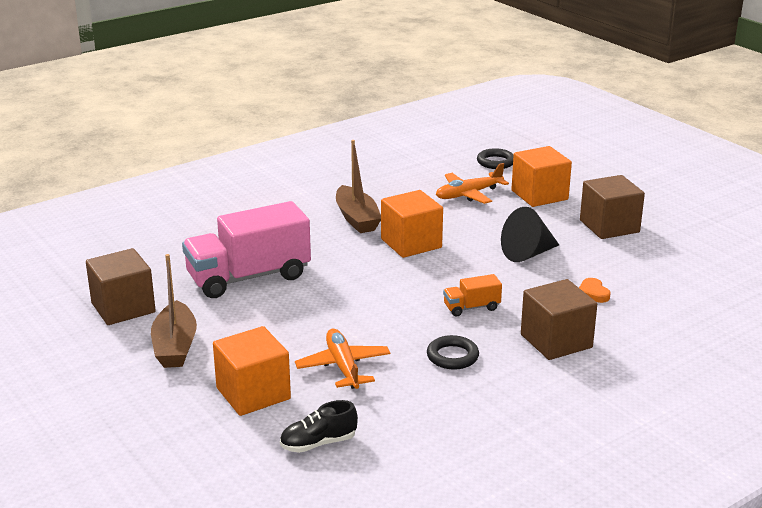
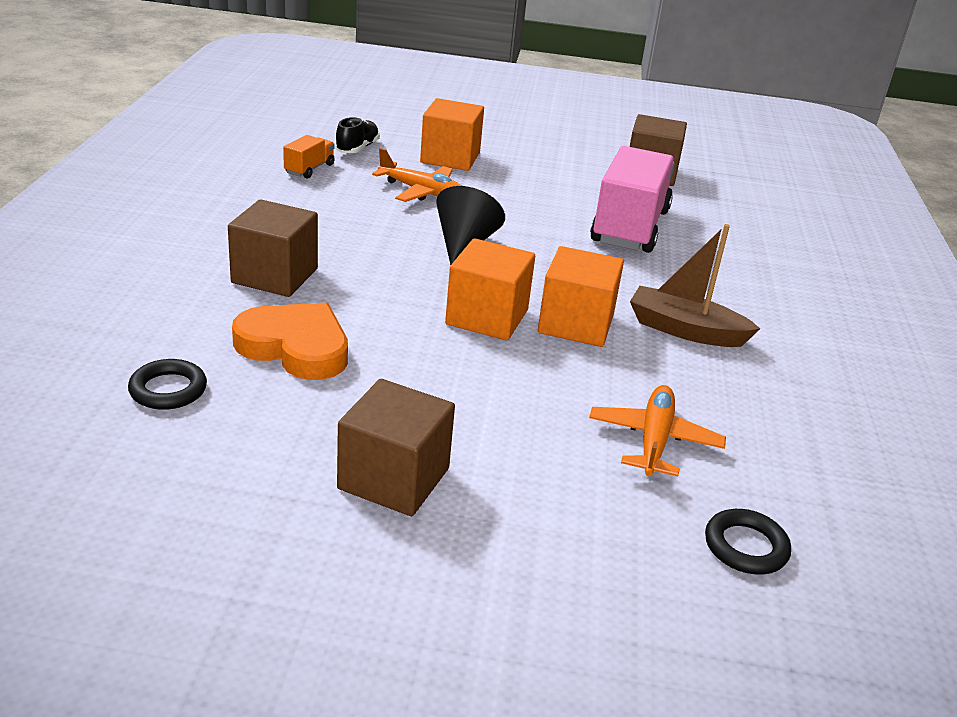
camera: 130 degrees right, 5 degrees up
brown boat [151,254,197,368] -> none
black ring [427,335,479,370] -> black ring moved to [128,359,207,410]
orange truck [443,274,502,316] -> orange truck moved to [283,135,335,179]
black cone [501,207,559,262] -> black cone moved to [436,186,505,265]
orange cube [512,146,572,207] -> orange cube moved to [445,238,535,340]
orange heart [579,278,611,303] -> orange heart [232,303,348,380], size x2.25

